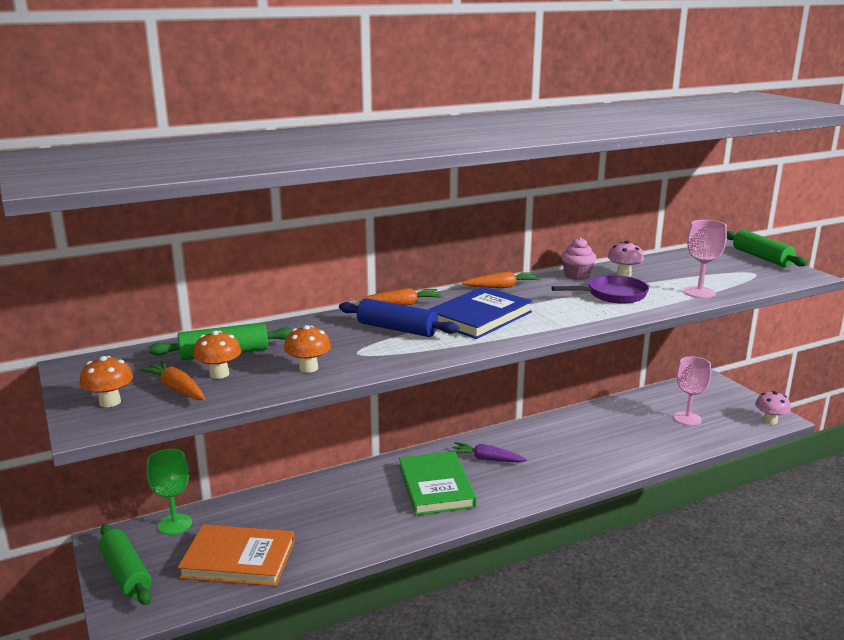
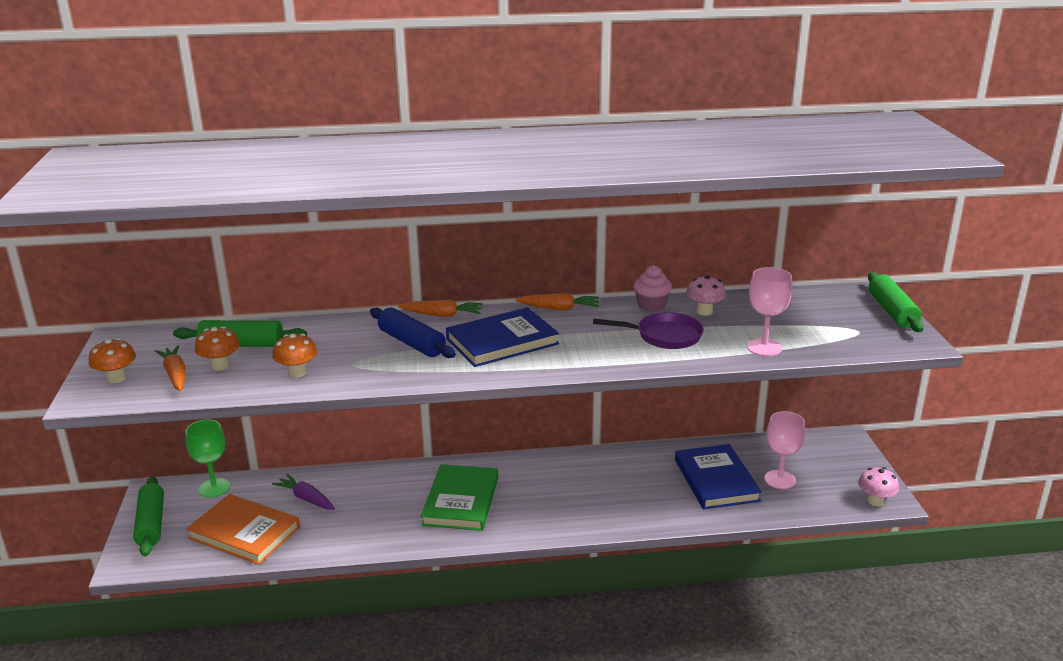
camera: 20 degrees right, 5 degrees up
purple carrot [450,442,527,463] -> purple carrot moved to [272,474,335,510]
none -> blue book [675,444,762,509]

